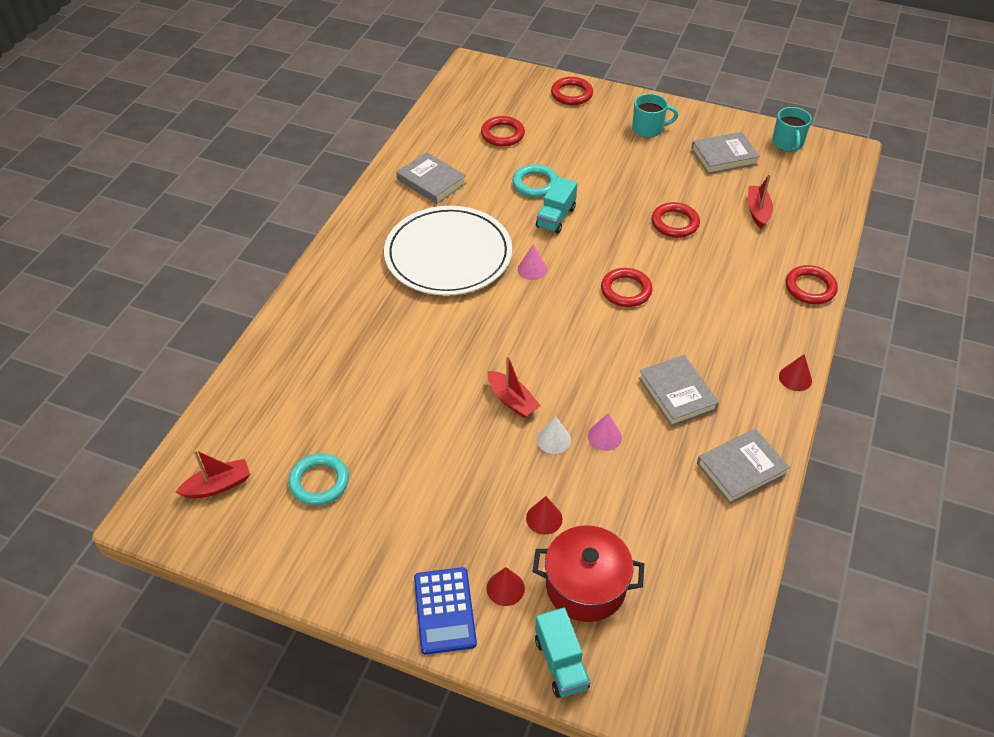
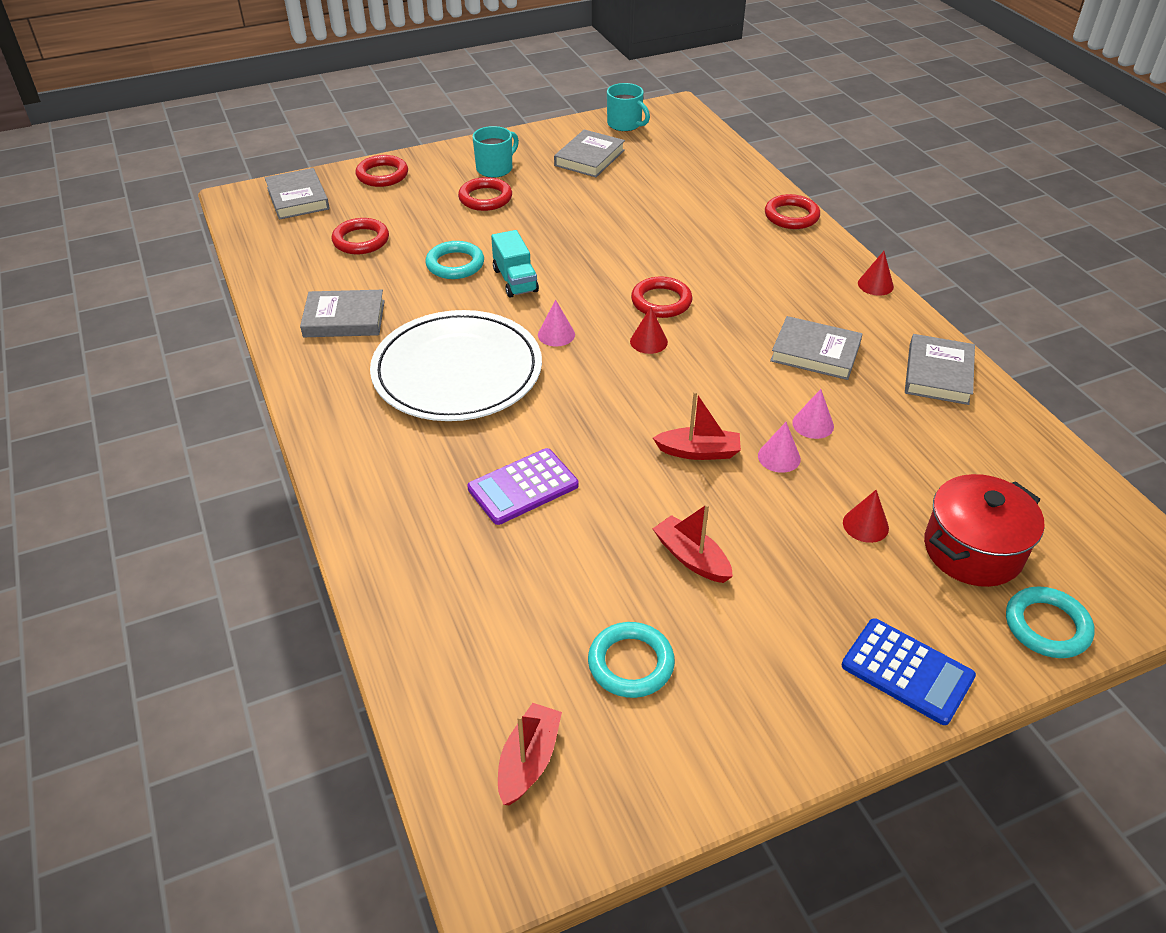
camera: 45 degrees left, 5 degrees down
red cone [486,567,525,606] -> red cone moved to [630,307,668,354]
turquoise truck [535,607,590,698] -> turquoise ring [1006,586,1095,658]
white cone [537,416,571,454] -> pink cone [758,422,801,473]
red ring [651,202,700,238] -> red ring moved to [458,177,512,211]
red boat [748,174,773,228] -> red boat moved to [653,504,733,583]
none -> grey book [265,168,330,220]
none -> purple calculator [467,448,579,525]

